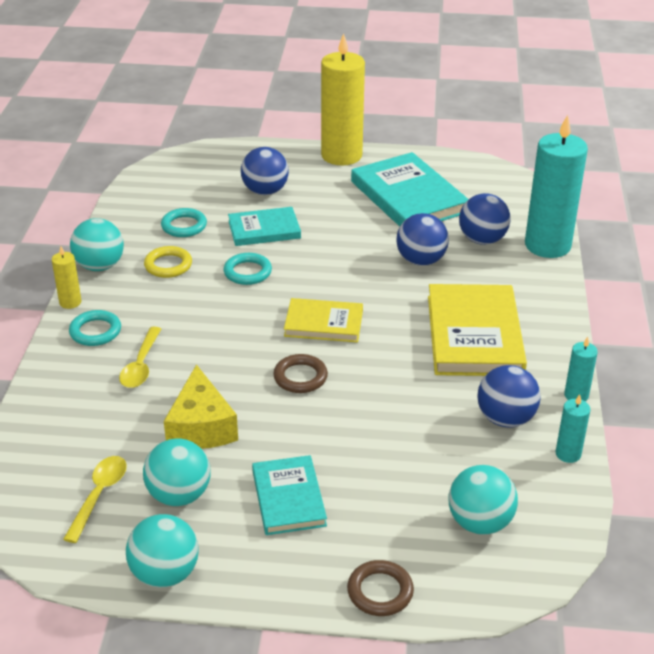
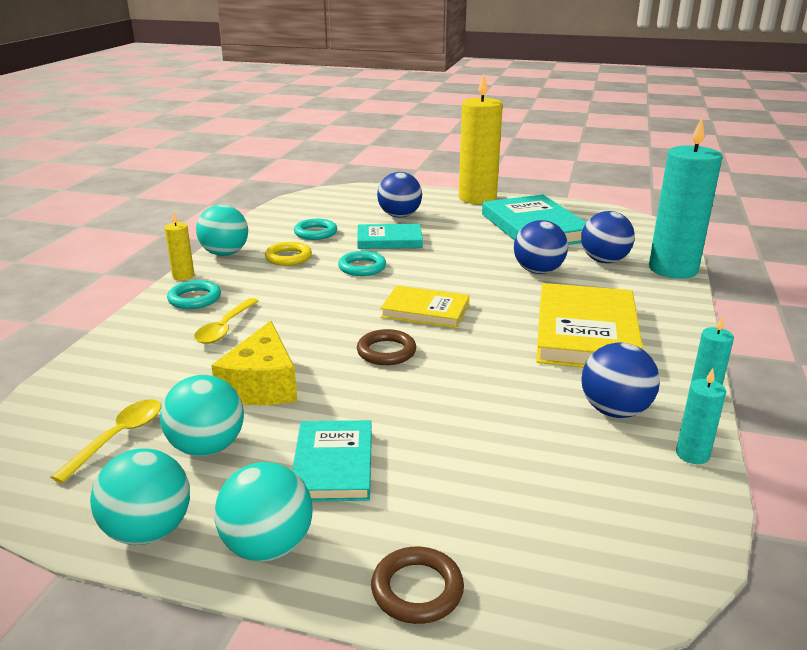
camera: 10 degrees right, 10 degrees down
turquoise ball [449,465,518,535] -> turquoise ball moved to [214,462,313,562]

